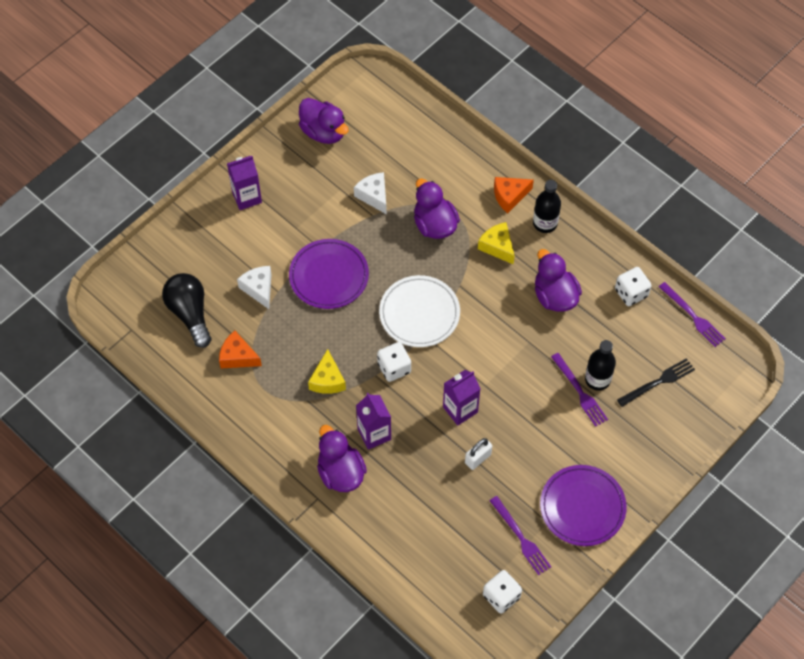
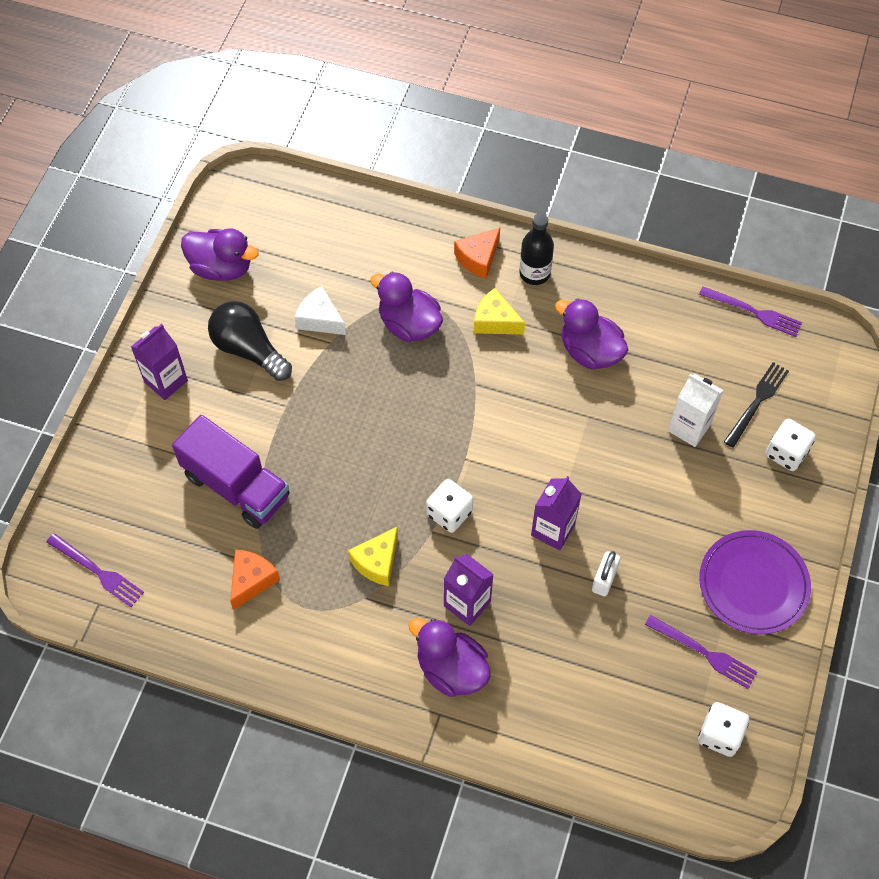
camera: 25 degrees left, 0 degrees up
black light bulb [162,273,212,348] -> black light bulb moved to [208,301,292,381]
orange cheese [219,331,262,368] -> orange cheese turned 120 degrees clockwise [230,549,280,610]
white cheese [237,266,272,309] -> purple truck [172,415,290,529]
purple plate [289,239,369,309] -> none
yellow cheese [308,349,346,394] -> yellow cheese turned 60 degrees clockwise [348,527,398,586]
white plate [379,275,460,347] -> none
purple fork [551,353,608,427] -> purple fork moved to [46,533,144,607]
black bottle [585,340,616,391] -> white carton [668,374,724,447]
white dice [615,267,651,306] -> white dice moved to [766,419,816,471]

